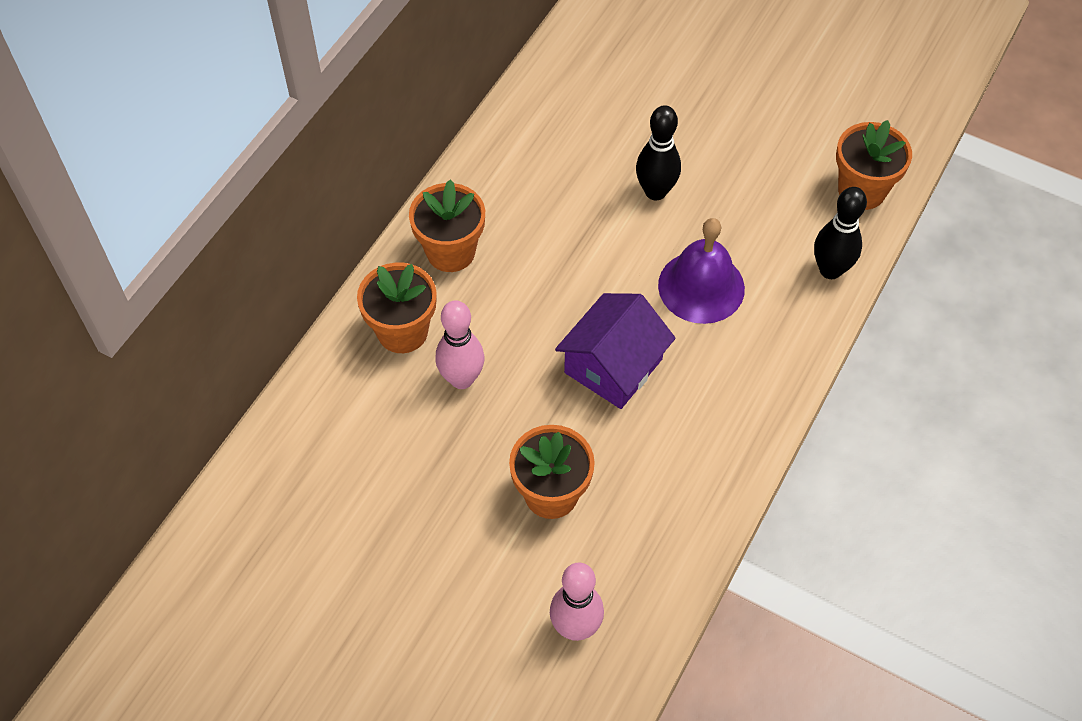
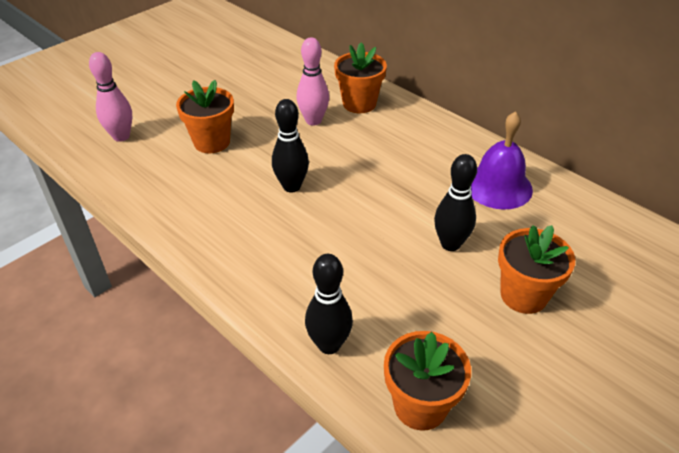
camera: 105 degrees right, 15 degrees down
orange flower pot [409,179,485,272] -> orange flower pot moved to [498,225,575,314]
purple house [555,293,676,409] -> black bowling pin [272,99,309,193]
purple bell [658,218,745,324] -> purple bell moved to [471,111,533,210]

